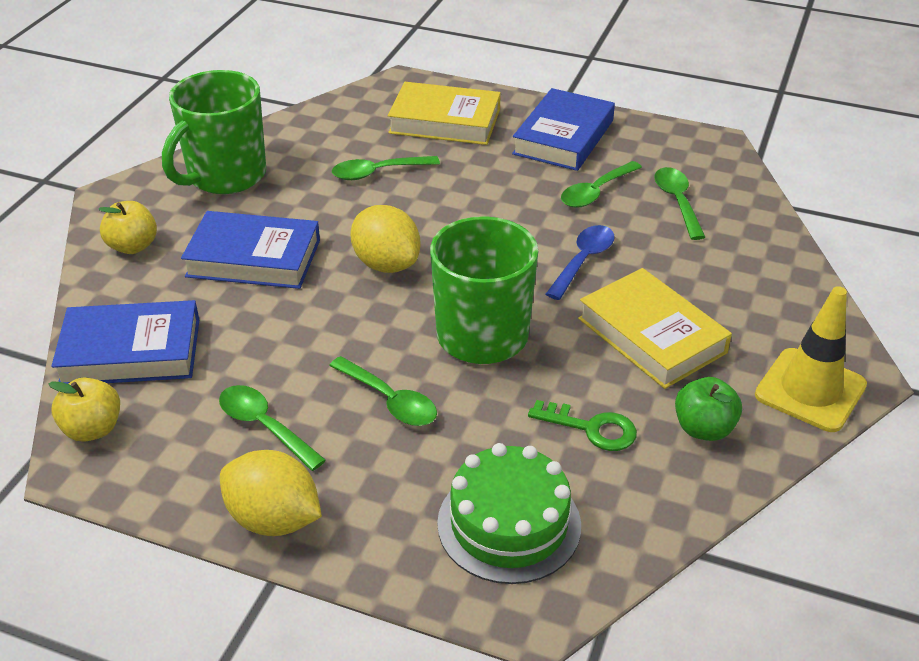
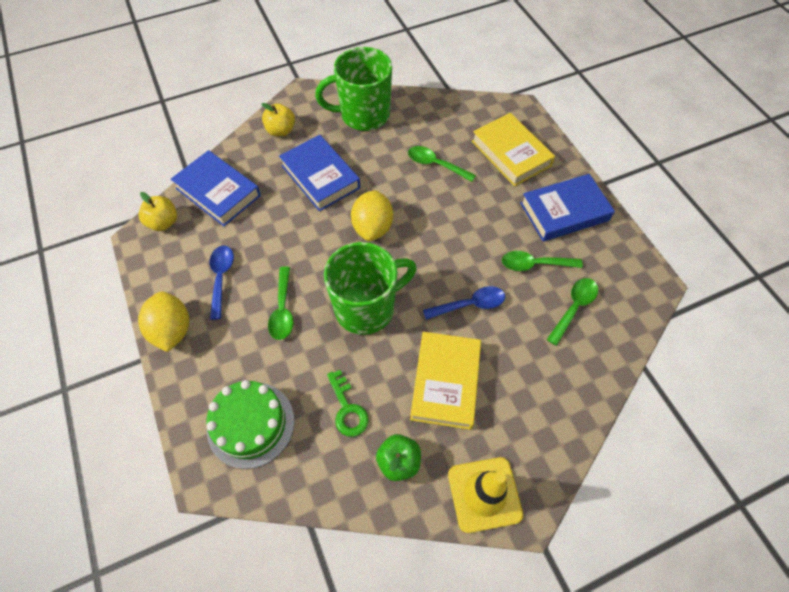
camera: 45 degrees right, 20 degrees up
green spoon [219,385,326,471] -> blue spoon [210,245,234,320]

